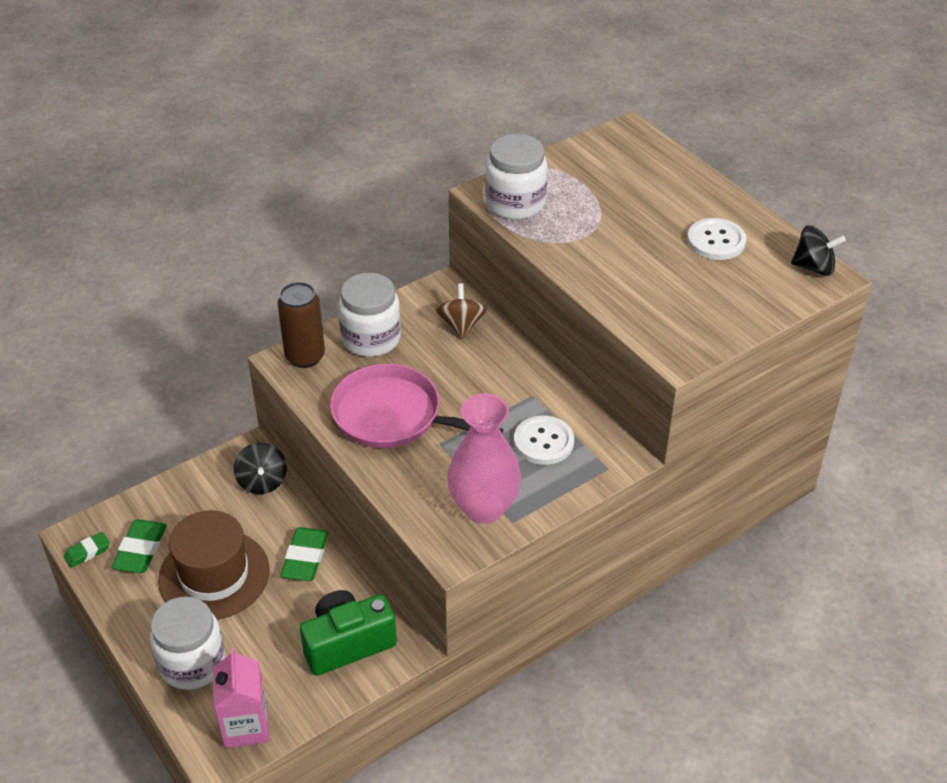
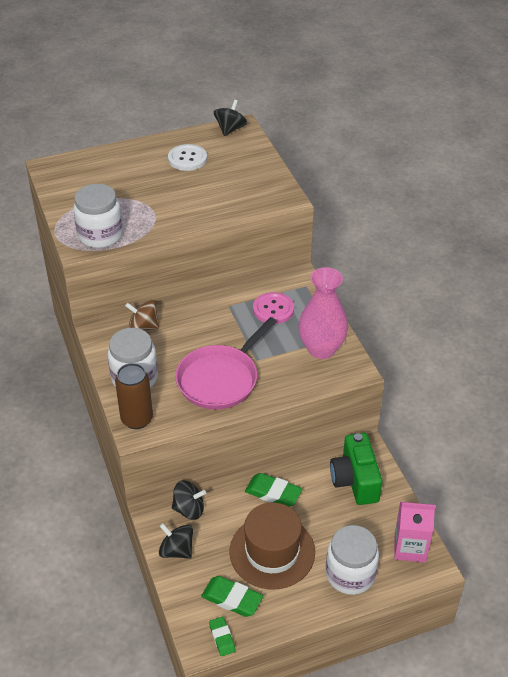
camera: 75 degrees left, 0 degrees up
white button [514,416,574,465] -> pink button [253,292,294,324]
none -> black spinning top [159,523,193,559]

